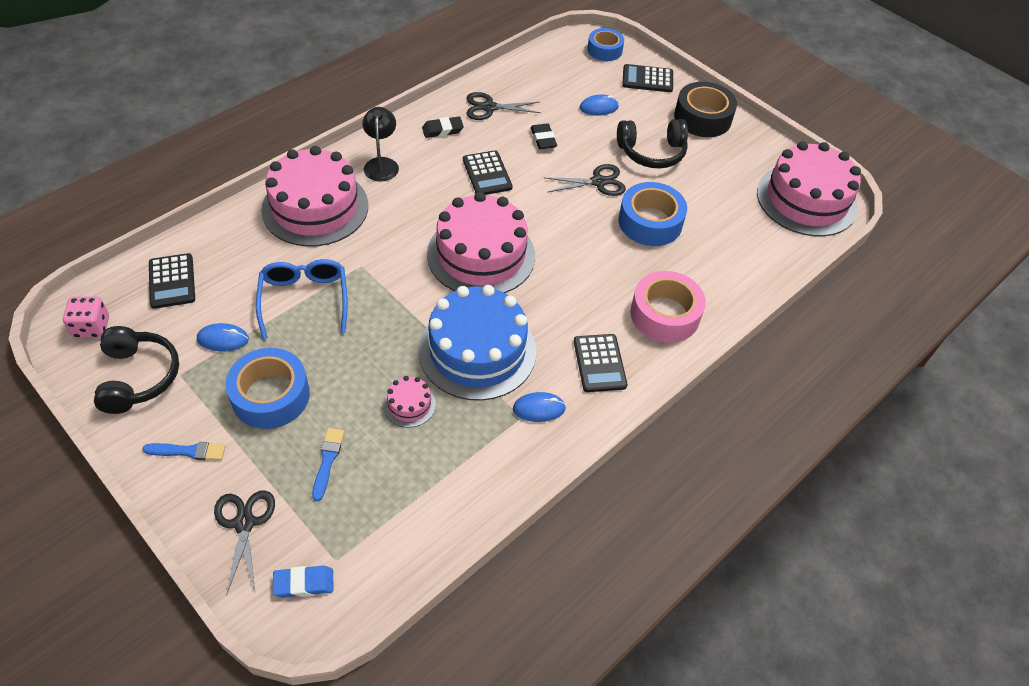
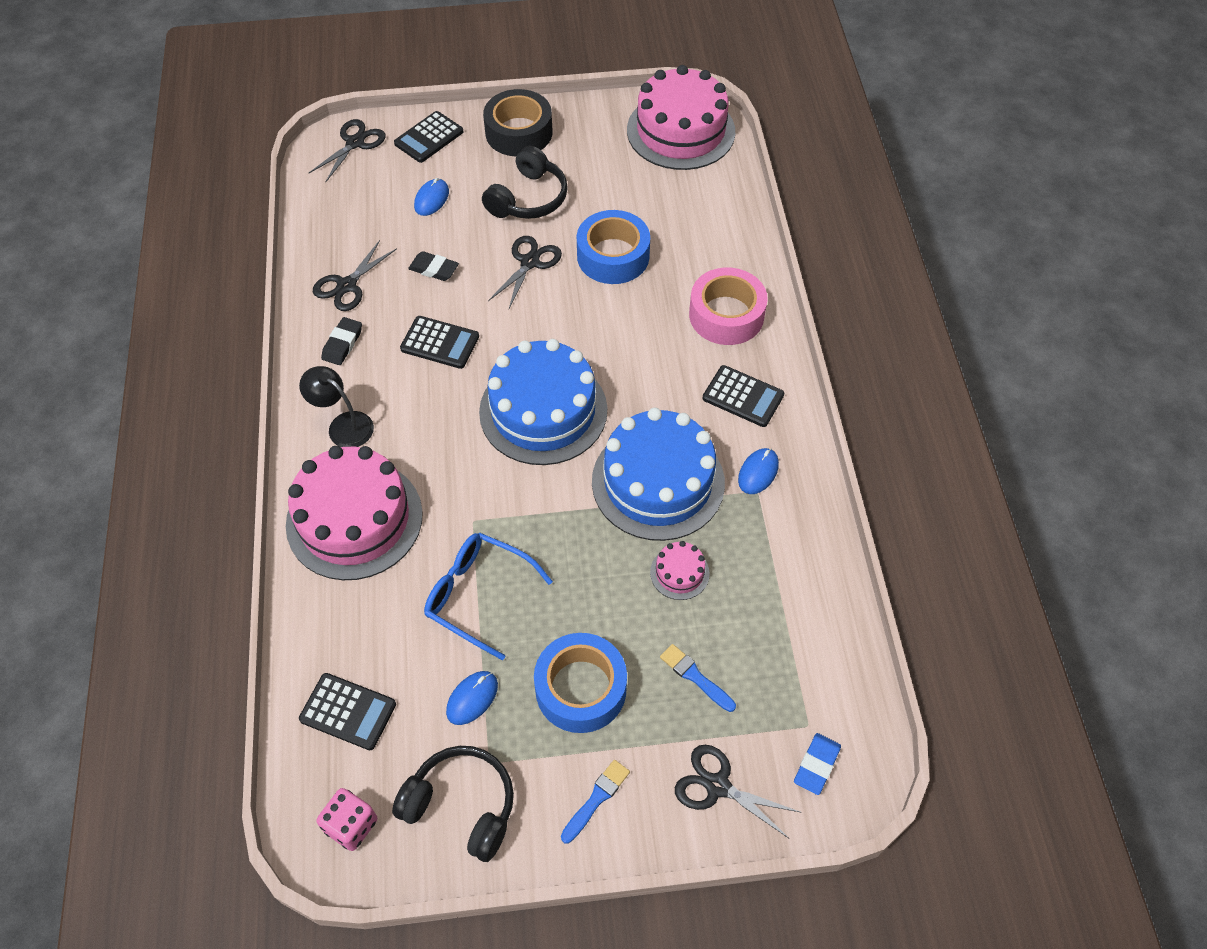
camera: 50 degrees left, 5 degrees up
pink cake [427,192,535,293] -> blue cake [479,339,607,465]
blue tape [587,28,624,61] -> black scissors [309,119,386,182]

